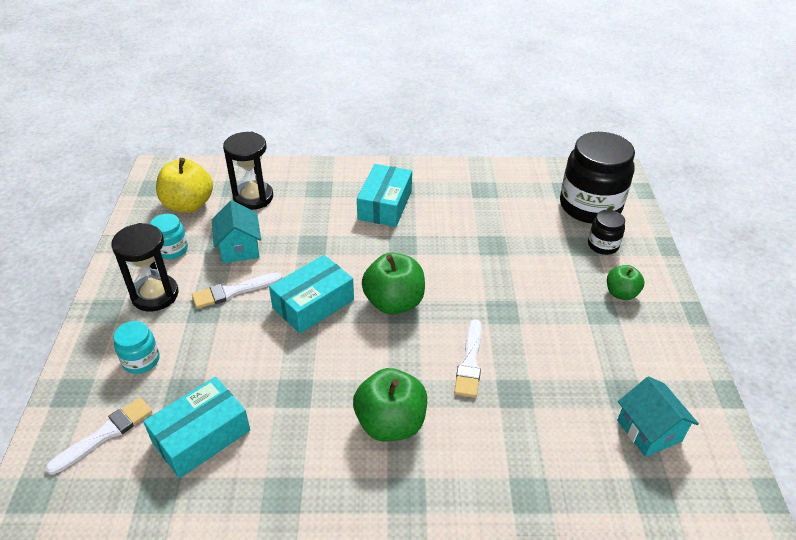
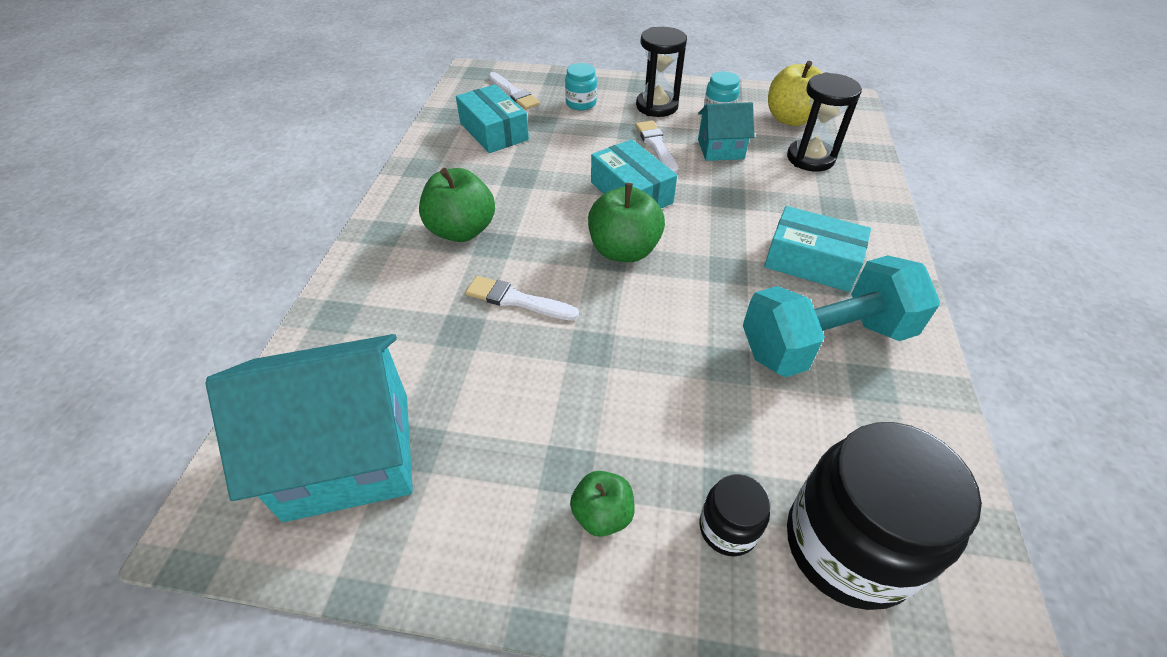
camera: 100 degrees right, 5 degrees up
turquoise house [617,376,699,457] -> turquoise house [205,334,413,522], size x1.91
none -> turquoise dumbbell [743,255,940,377]

